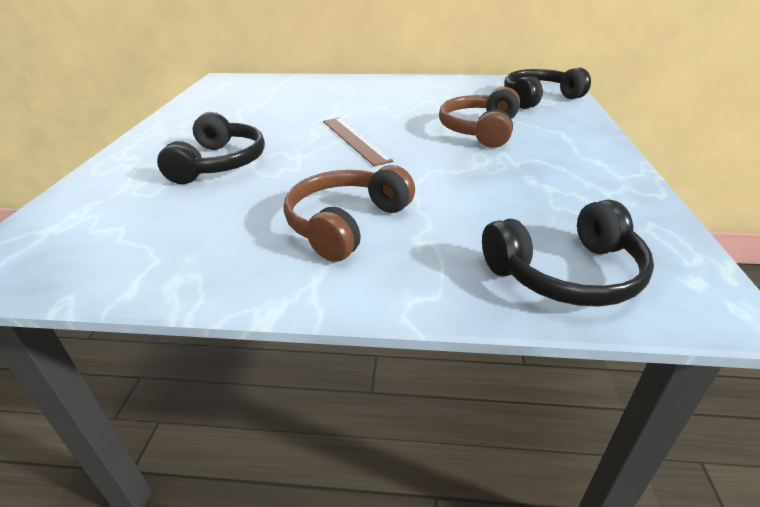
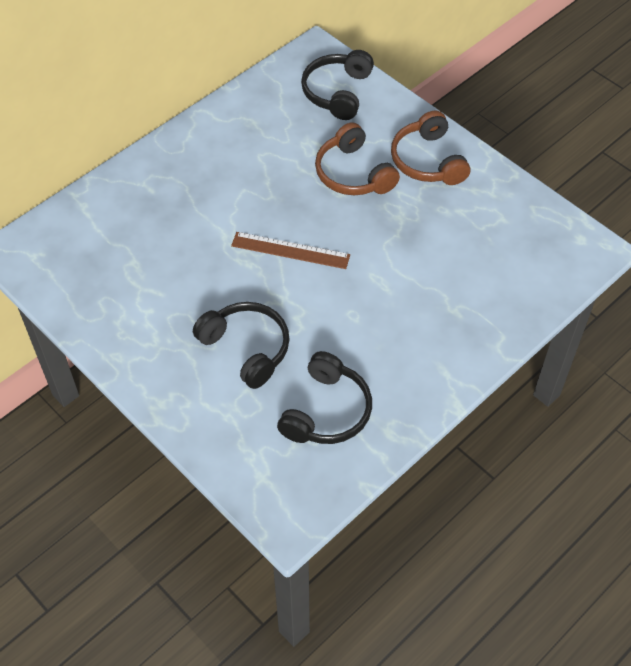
camera: 50 degrees left, 20 degrees up
brown headphones [284,165,415,262] -> brown headphones moved to [391,110,470,185]
black headphones [482,200,654,307] -> black headphones moved to [277,351,372,444]

